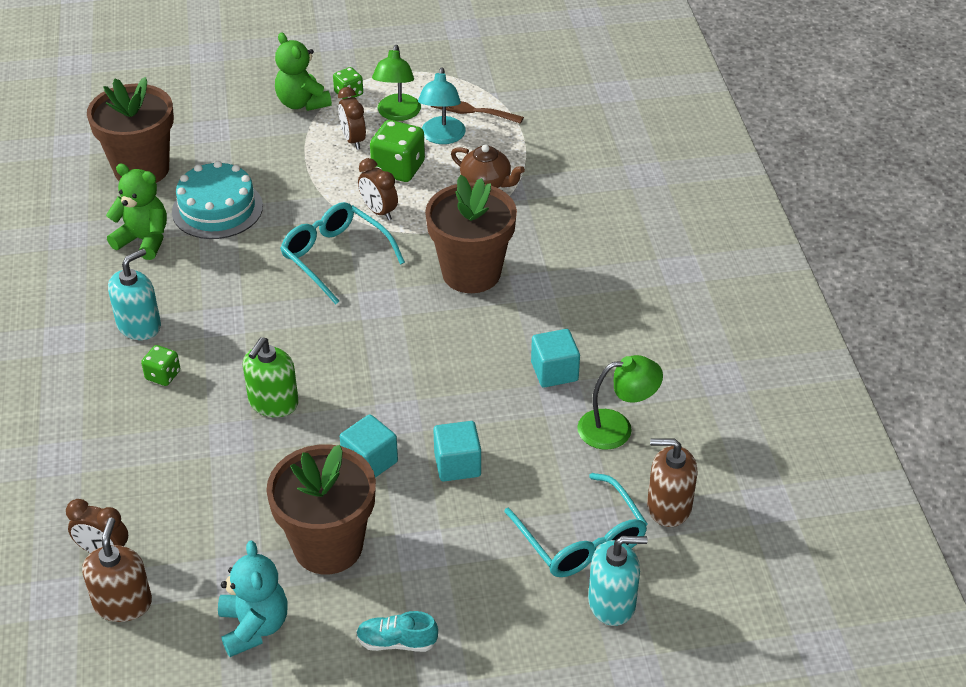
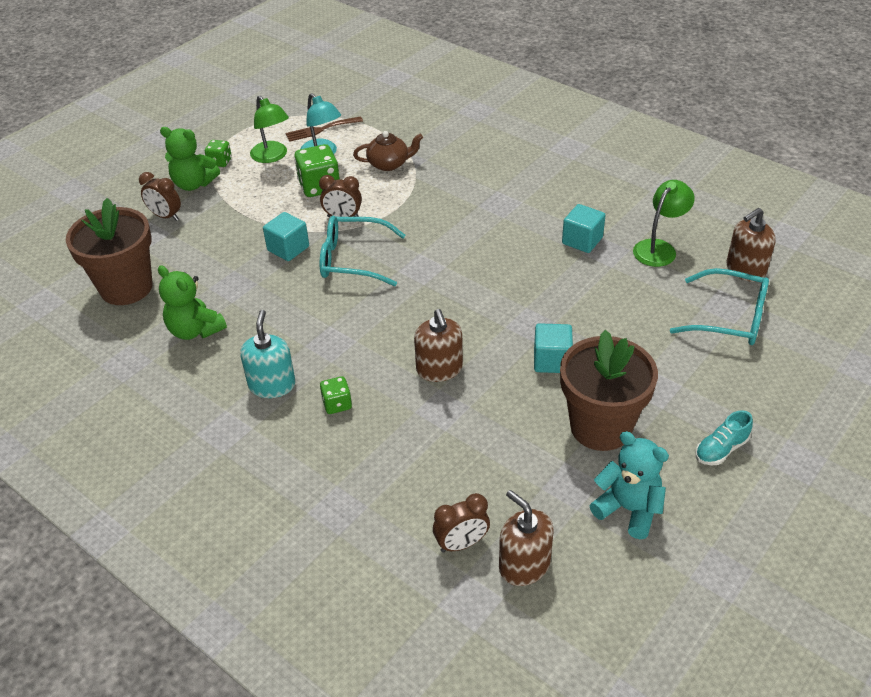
camera: 40 degrees left, 0 degrees up
green teddy bear [106,164,167,260] -> green teddy bear turned 120 degrees counterclockwise [158,265,227,340]
turquoise cake [172,161,263,239] -> none
green soap dispenser [243,337,299,417] -> brown soap dispenser [414,309,463,382]
brown clock [338,87,366,150] -> brown clock moved to [139,172,181,221]
brown flower pot [425,175,517,293] -> none
turquoise cube [433,421,481,482] -> turquoise cube moved to [263,212,309,261]
turquoise soap dispenser [588,536,648,626] -> none

